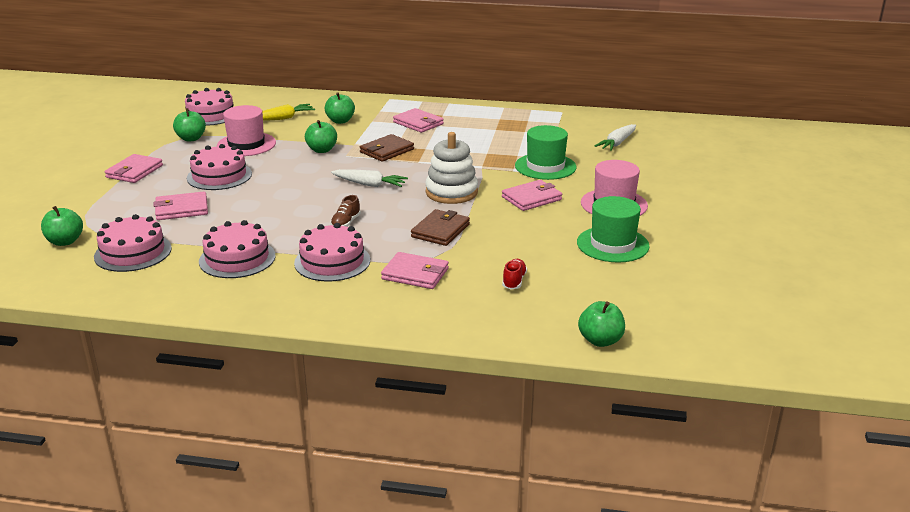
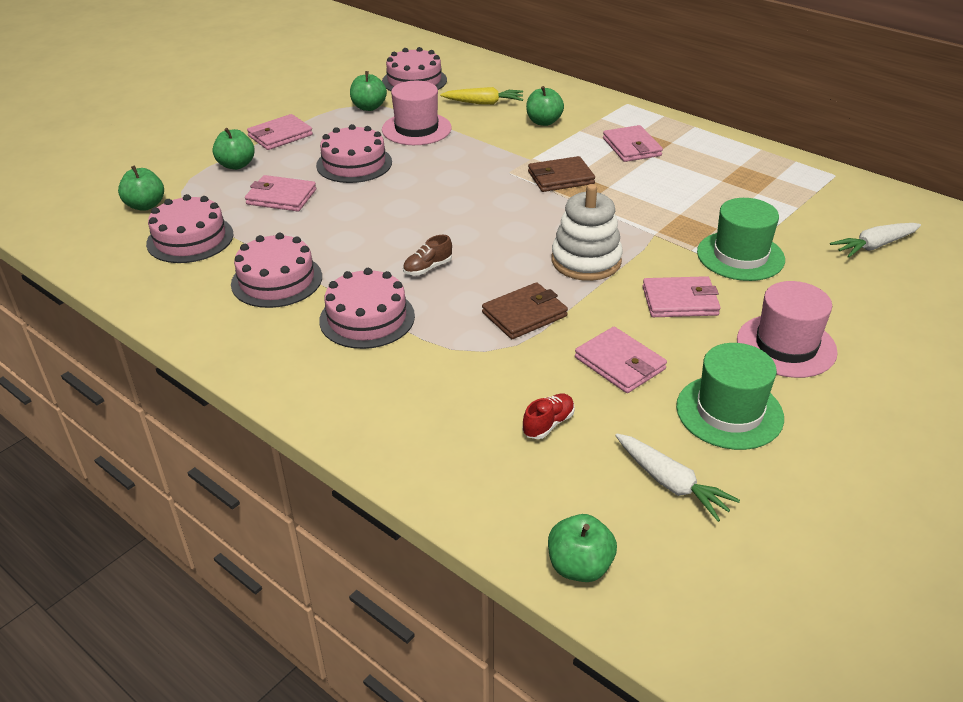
camera: 30 degrees right, 10 degrees up
green apple [305,120,337,153] -> green apple moved to [212,128,255,170]
white carrot [331,169,408,187] -> white carrot moved to [615,434,740,522]
pink wallet [381,252,449,289] -> pink wallet moved to [575,327,667,393]

